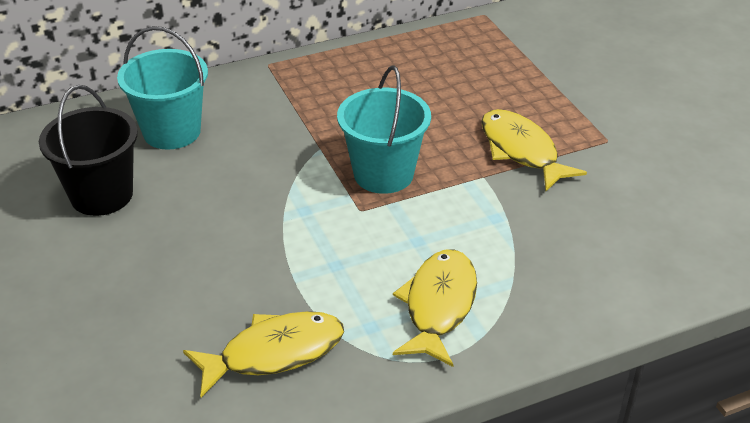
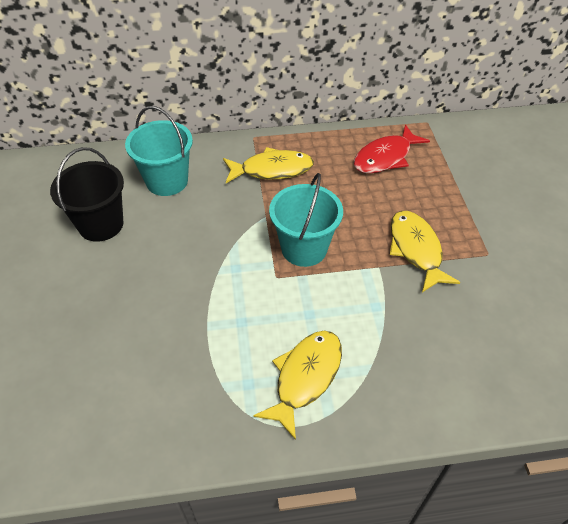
camera: 15 degrees right, 10 degrees up
yellow fish [183,311,344,397] -> yellow fish moved to [223,147,314,183]
none -> red fish [354,125,430,173]

